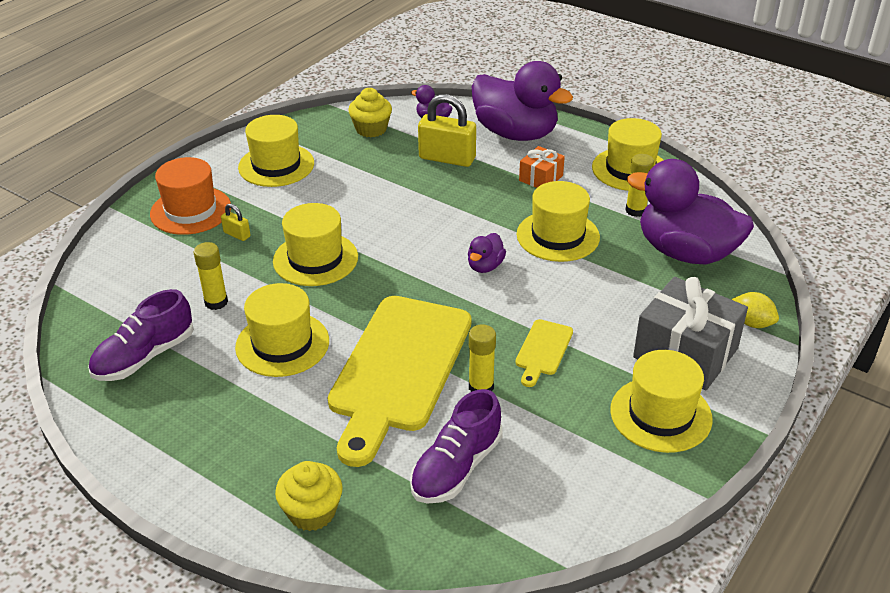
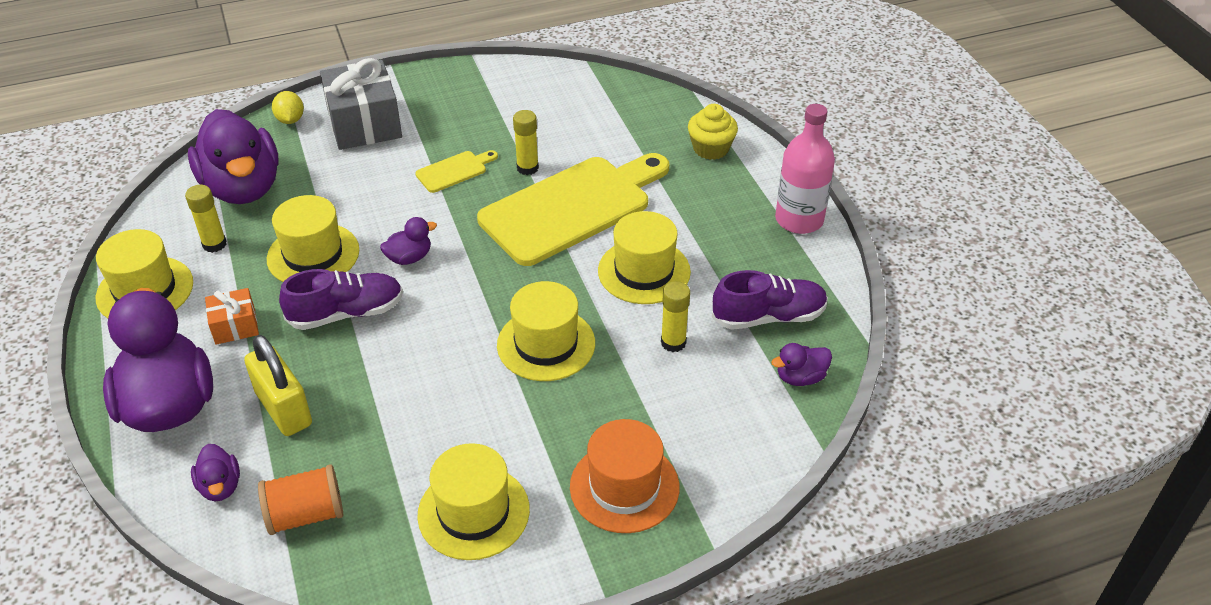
camera: 145 degrees left, 5 degrees up
yellow padlock [221,204,250,241] -> none
yellow cupcake [348,88,392,138] -> orange spool [258,464,343,535]
purple shoe [410,389,503,503] -> purple shoe moved to [279,269,403,330]
yellow hat [610,350,713,453] -> none
none -> purple duck [771,343,832,386]
none -> pink bottle [775,104,835,234]

